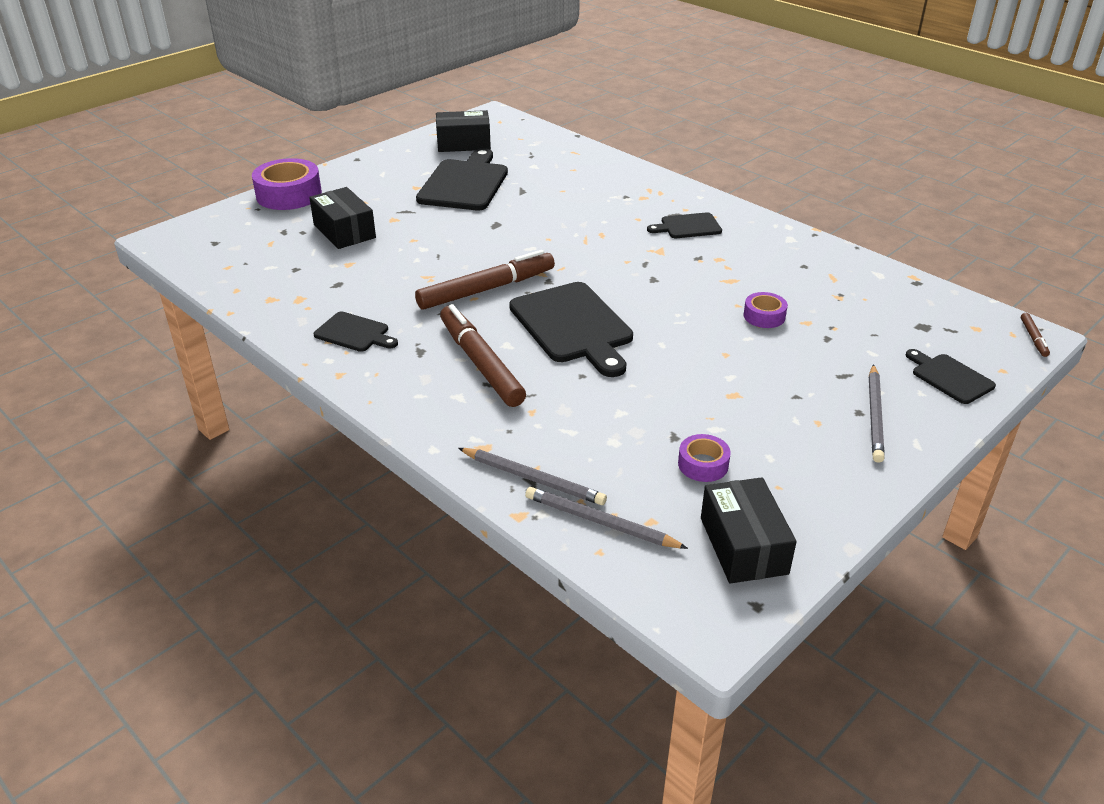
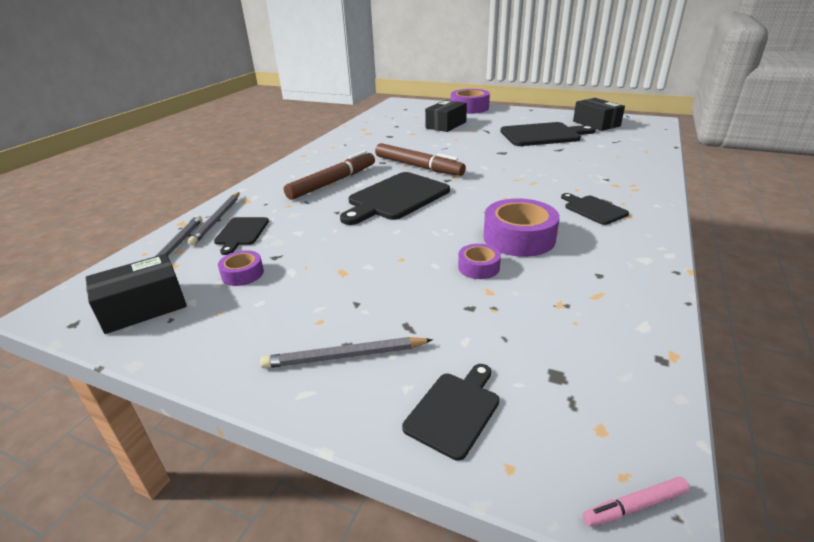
camera: 70 degrees right, 5 degrees down
black cutting board [314,311,398,352] -> black cutting board moved to [214,217,269,255]
brown marker [1021,313,1050,357] -> pink marker [583,477,690,527]
none -> purple tape [483,198,559,257]

